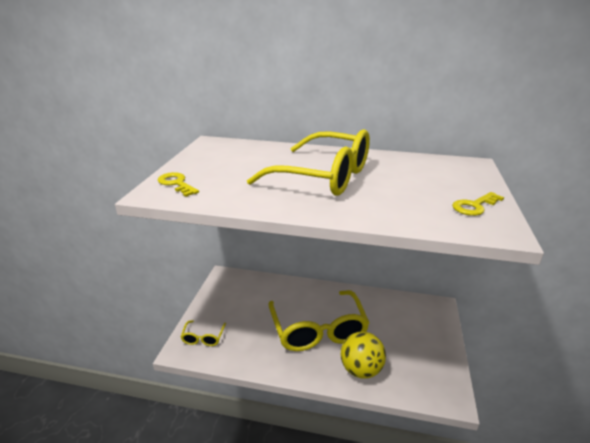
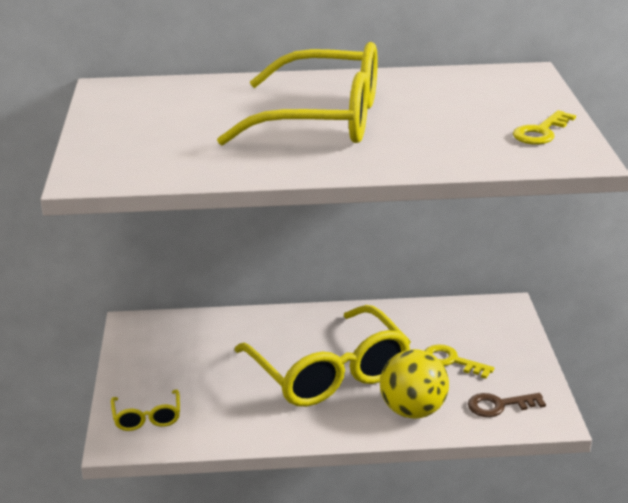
camera: 15 degrees left, 0 degrees up
yellow key [158,172,199,197] -> yellow key moved to [425,344,494,379]
none -> brown key [468,393,546,417]

